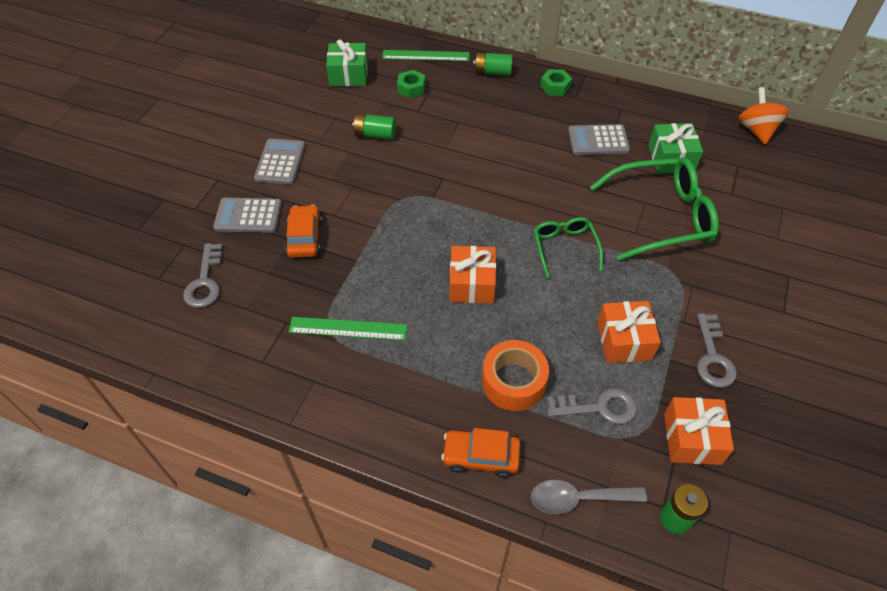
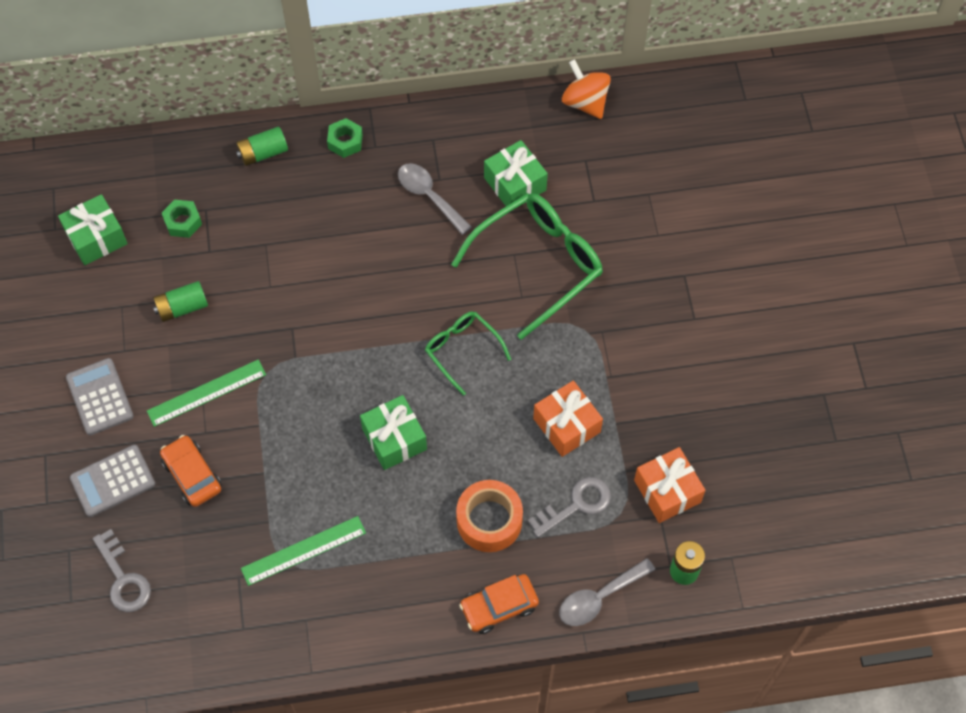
camera: 30 degrees left, 10 degrees up
green ruler [382,50,469,61] -> green ruler moved to [147,359,266,427]
orange gift [450,246,496,303] -> green gift [360,395,427,470]
grey calculator [568,124,630,155] -> grey spoon [398,163,472,235]
grey key [697,313,737,388] -> none

